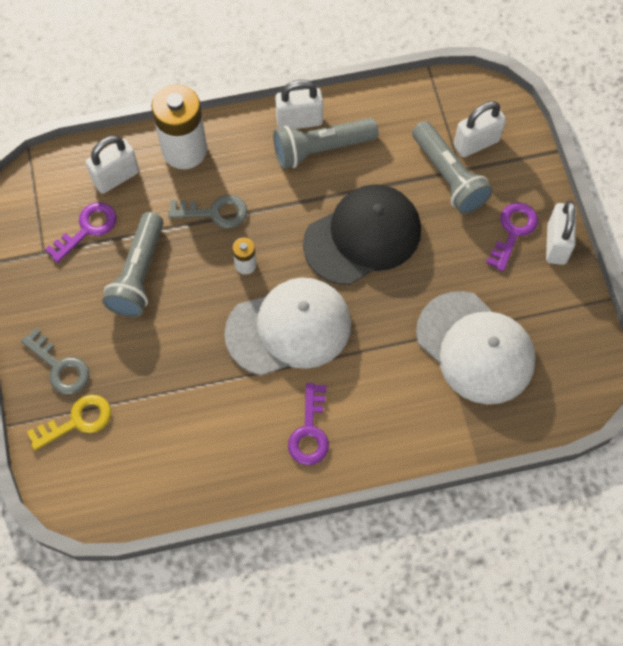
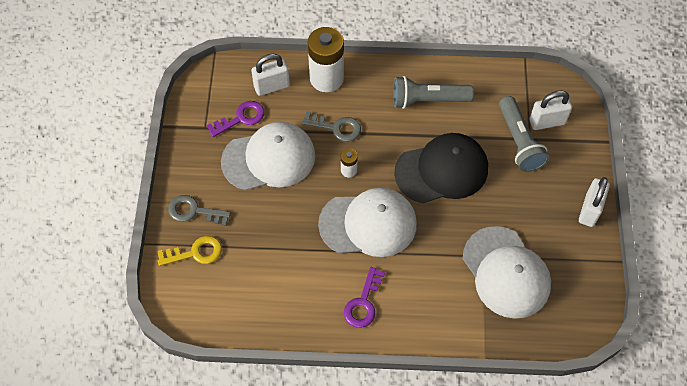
camera: 15 degrees right, 5 degrees down
grey key [21,328,90,394] -> grey key turned 135 degrees clockwise [168,195,231,226]
grey flashlight [102,212,164,317] -> white cap [221,122,316,190]
white padlock [275,80,323,129] -> none
purple key [486,202,538,271] -> none

